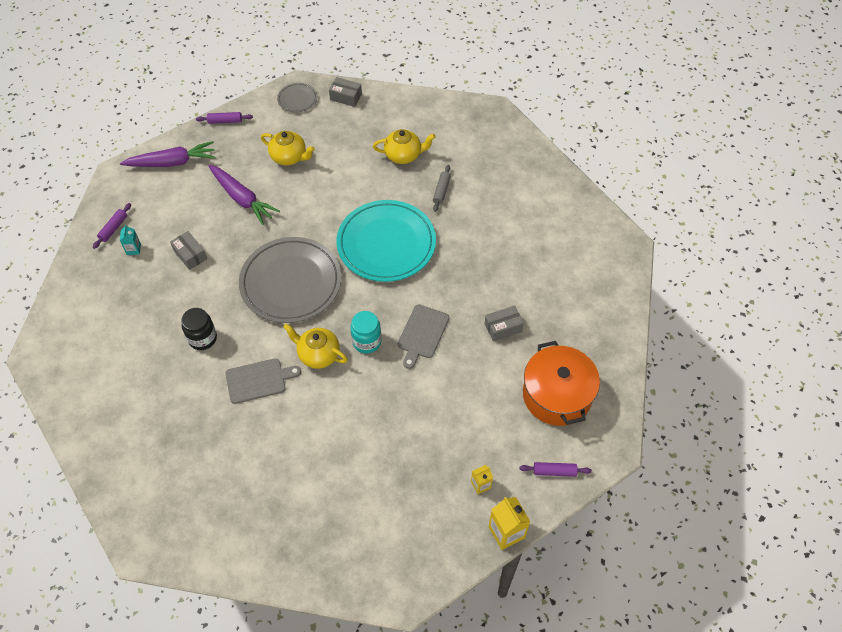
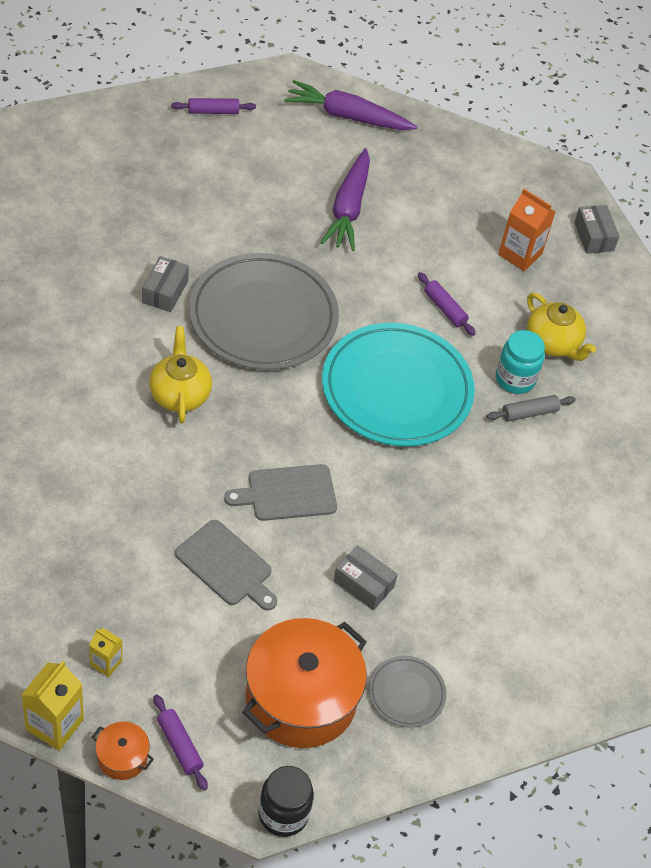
camera: 50 degrees right, 5 degrees down
purple carrot [120,141,216,167] -> purple carrot turned 150 degrees clockwise [284,80,417,130]
turquoise carton [120,225,141,255] -> none
grey box [170,231,207,270] -> grey box moved to [142,256,189,312]
black jar [181,308,217,350] -> black jar moved to [259,766,314,837]
purple rolling pin [196,112,253,124] -> purple rolling pin moved to [418,272,476,336]
grey cutting board [226,358,301,404] -> grey cutting board moved to [175,520,277,611]
yellow teapot [261,131,315,165] -> none
grey plate [277,83,317,113] -> grey plate moved to [369,656,447,728]
turquoise jar [350,311,382,354] -> turquoise jar moved to [496,330,545,394]
none -> orange pot [92,722,154,780]
none -> orange carton [498,189,556,271]

